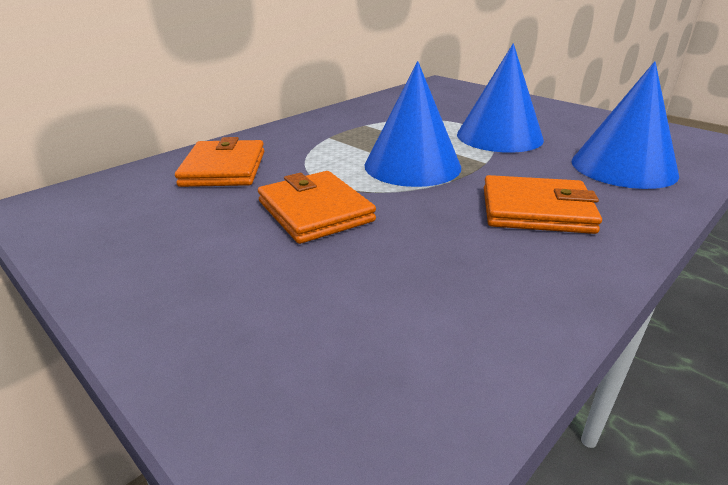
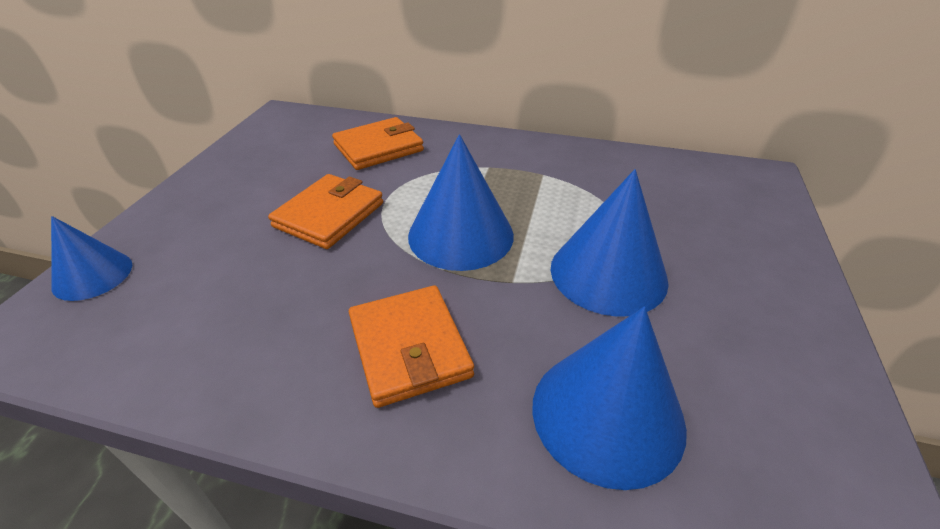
camera: 60 degrees right, 10 degrees up
none -> blue cone [51,216,132,301]

